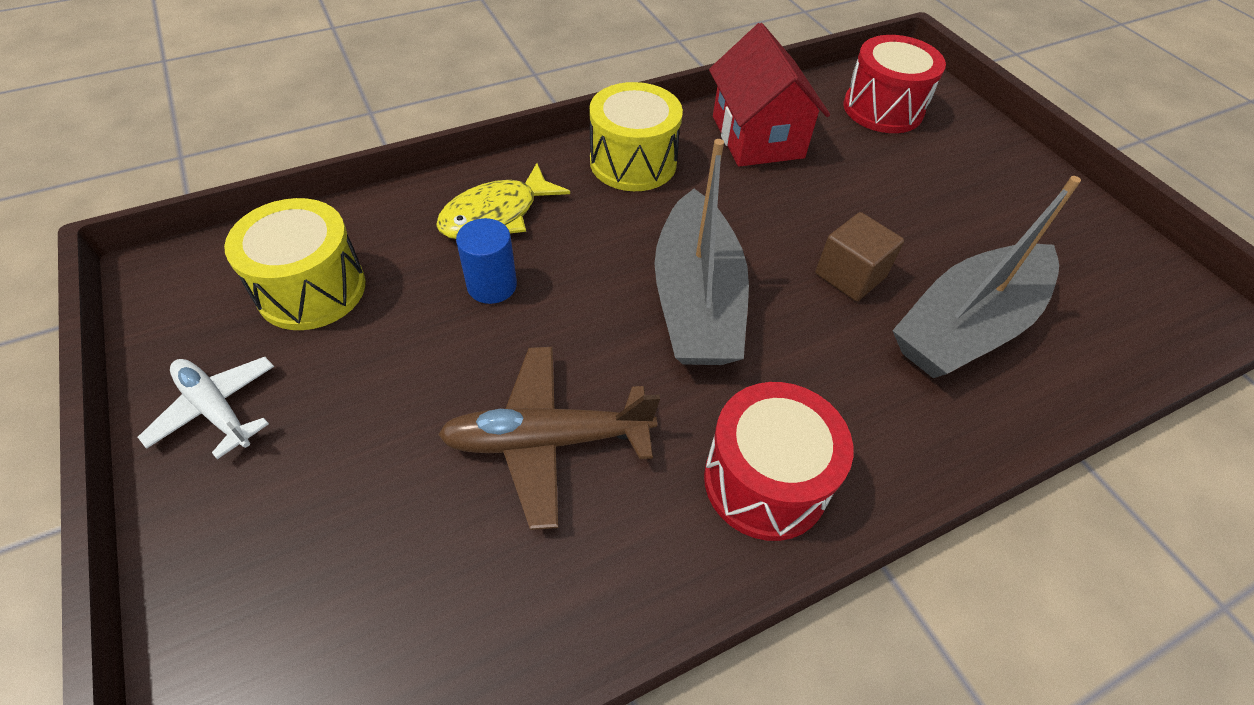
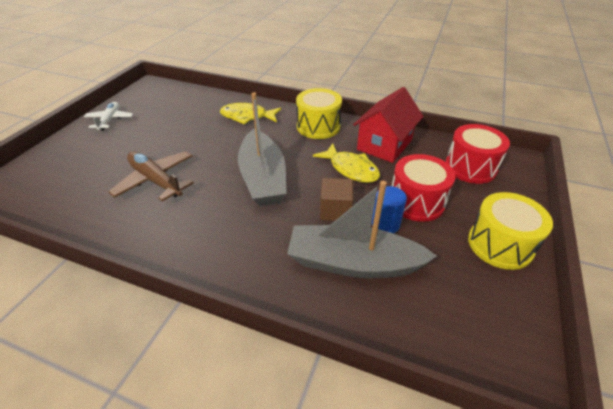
camera: 50 degrees right, 10 degrees down
yellow drum [224,198,365,330] -> yellow drum moved to [468,192,553,270]
blue cylinder [456,218,517,304] -> blue cylinder moved to [372,186,407,234]
grey boat [654,139,749,365] -> grey boat turned 60 degrees counterclockwise [238,92,287,206]
red drum [704,382,853,541] -> red drum moved to [392,154,456,222]
none -> yellow fish [313,143,380,183]

